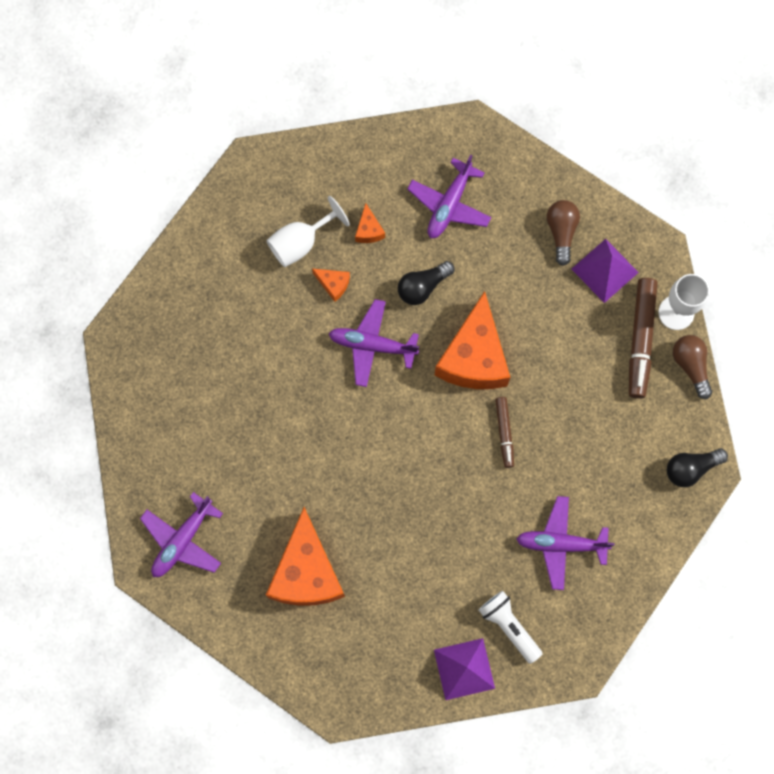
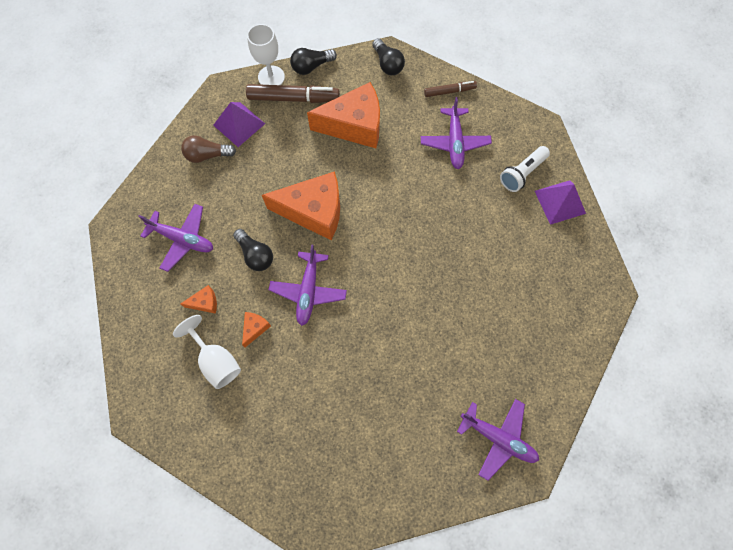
camera: 95 degrees left, 5 degrees down
orange cheese [266,507,345,606] -> orange cheese moved to [307,82,380,148]
brown marker [495,397,514,468] -> brown marker moved to [424,81,477,97]
brown light bulb [673,335,712,399] -> black light bulb [290,48,337,75]

